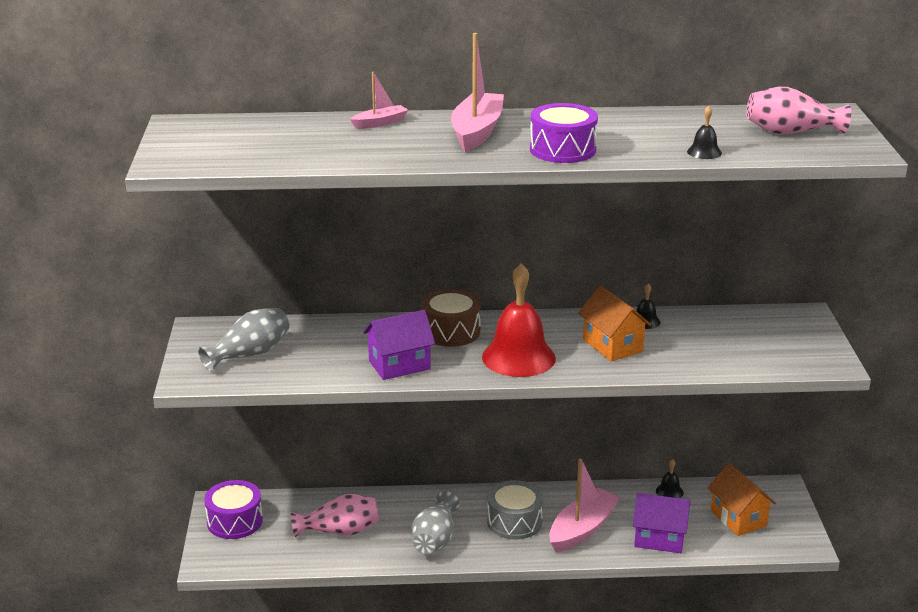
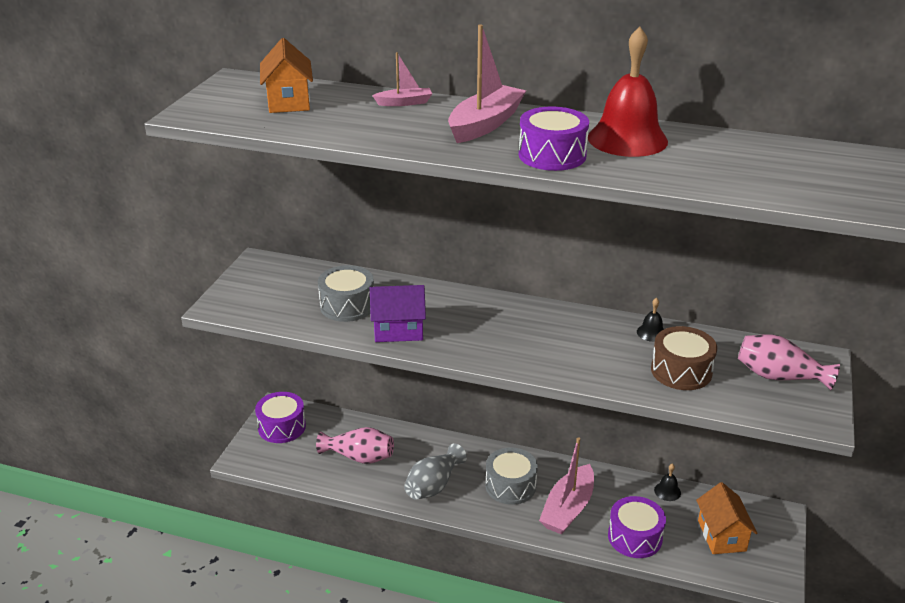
camera: 20 degrees right, 5 degrees up
grey vase [198,308,290,372] -> none
brown drum [421,289,481,347] -> brown drum moved to [651,326,717,390]
red bell [482,263,556,377] -> red bell moved to [588,27,668,157]
pink boat [549,459,621,553] -> pink boat turned 150 degrees clockwise [539,437,594,534]
orange house [578,286,651,362] -> orange house moved to [260,38,313,113]
purple house [633,493,690,553] -> purple drum [608,496,666,558]
black bell [687,106,722,159] -> none
pink vase [746,87,851,134] -> pink vase moved to [738,334,840,390]
none -> grey drum [318,265,374,322]

